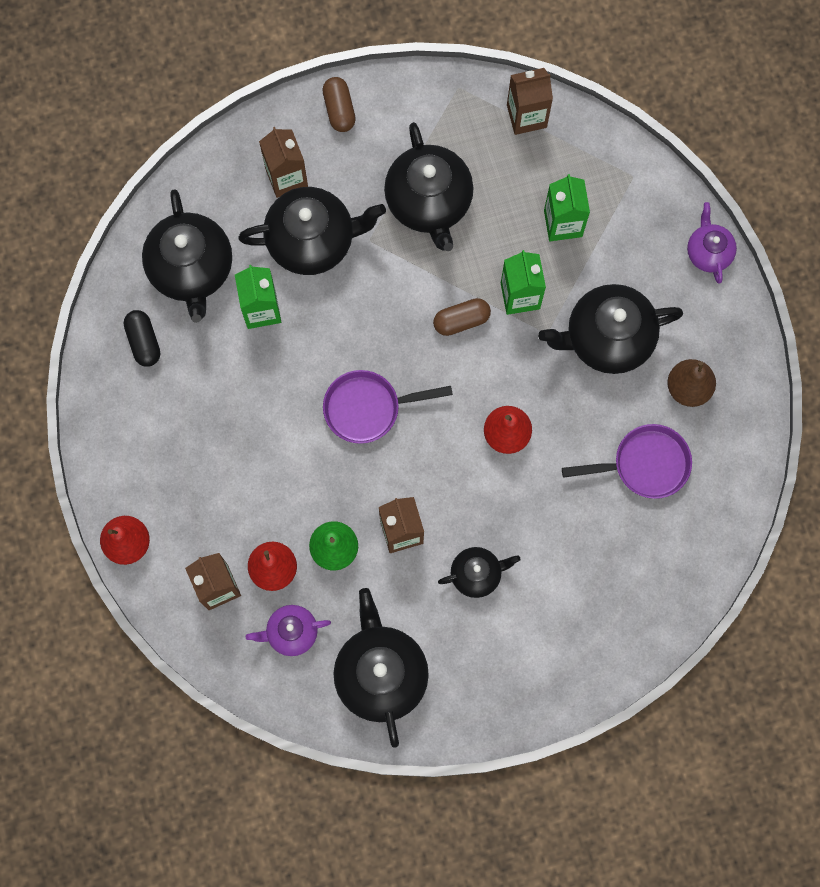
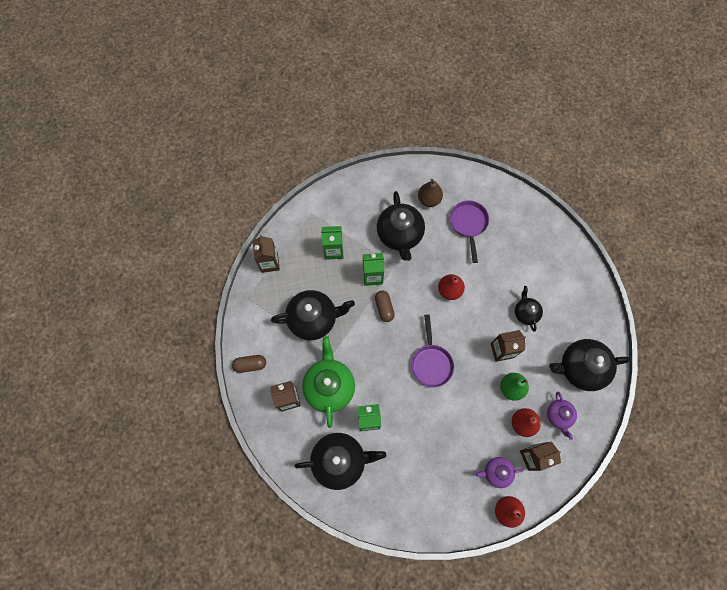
camera: 85 degrees left, 5 degrees down
black capsule [124,310,160,367] -> none
black teapot [238,187,386,275] -> green teapot [302,336,355,428]
purple teapot [687,202,737,284] -> purple teapot moved to [476,457,523,488]

